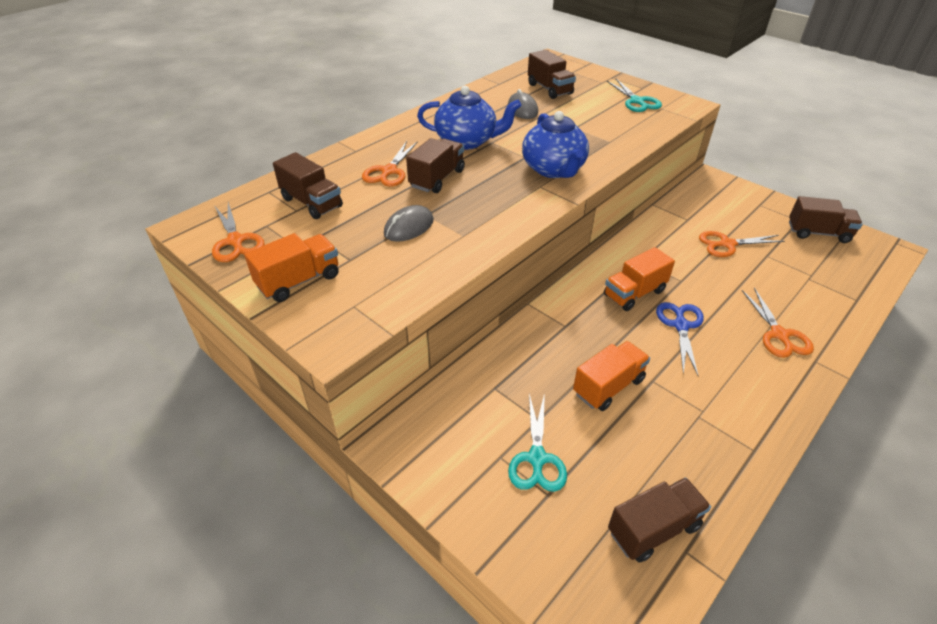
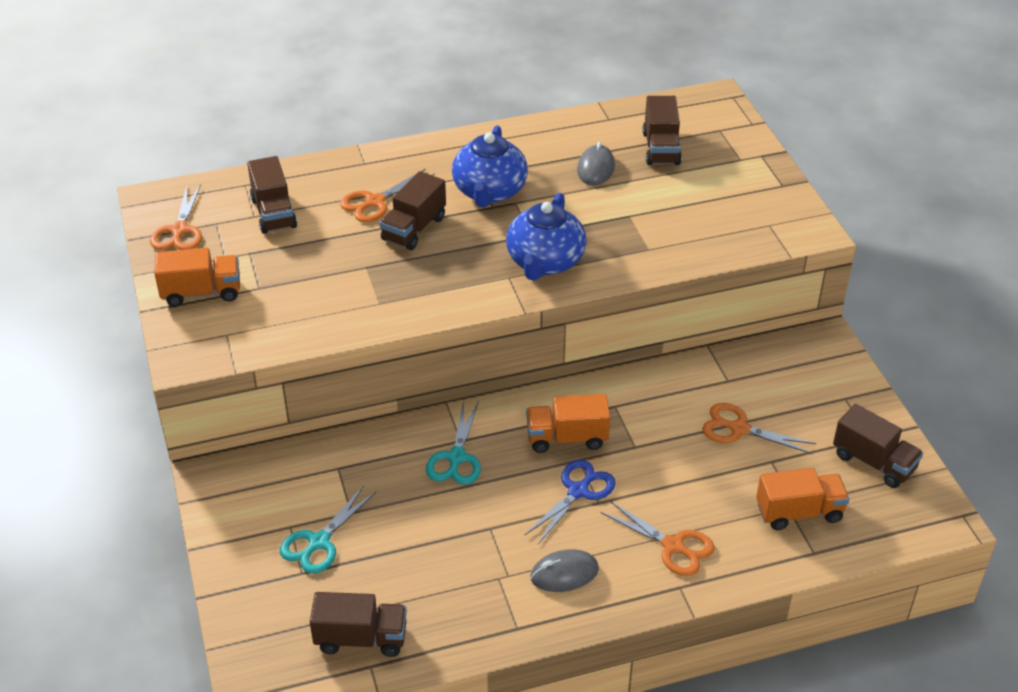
camera: 30 degrees right, 0 degrees up
grey mouse [384,205,434,242] -> grey mouse moved to [530,549,599,592]
brown truck [406,138,465,193] -> brown truck turned 150 degrees clockwise [380,171,446,250]
blue teapot [417,86,521,150] -> blue teapot turned 60 degrees clockwise [452,125,528,208]
orange truck [573,341,650,411] -> orange truck moved to [756,468,850,530]
turquoise scissors [607,79,662,112] -> turquoise scissors moved to [426,400,481,485]
orange scissors [742,288,814,358] -> orange scissors turned 75 degrees counterclockwise [601,501,715,576]

